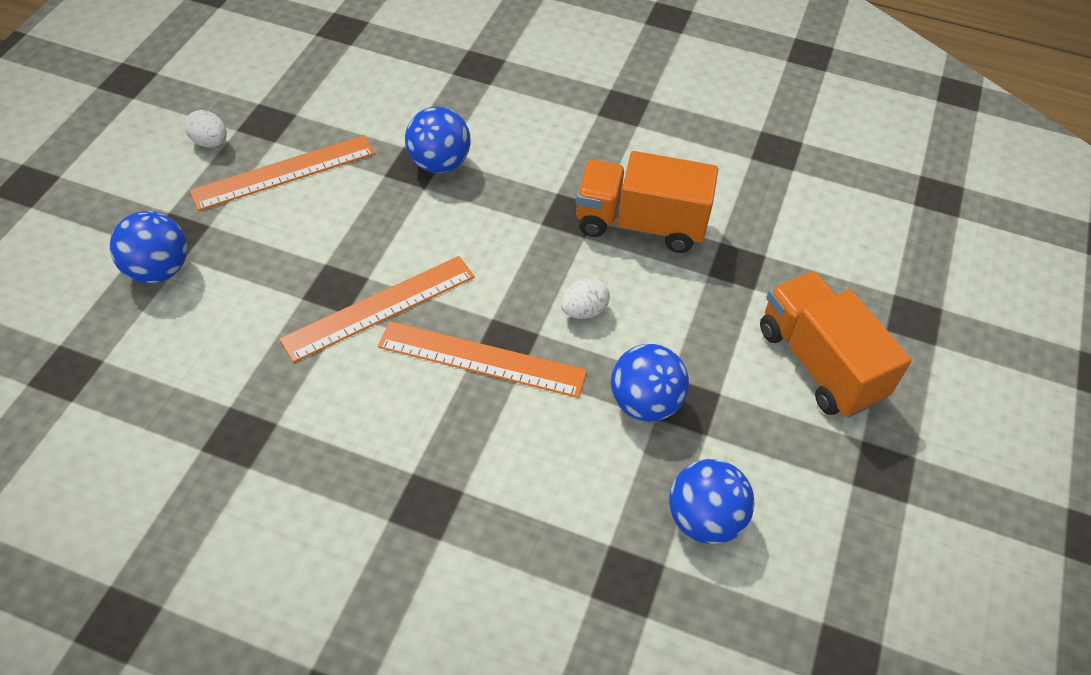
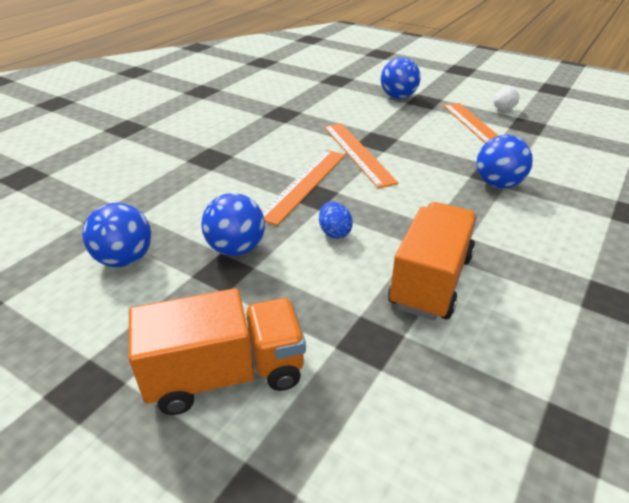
camera: 105 degrees right, 15 degrees down
white egg [561,278,610,319] -> blue egg [319,202,353,239]

